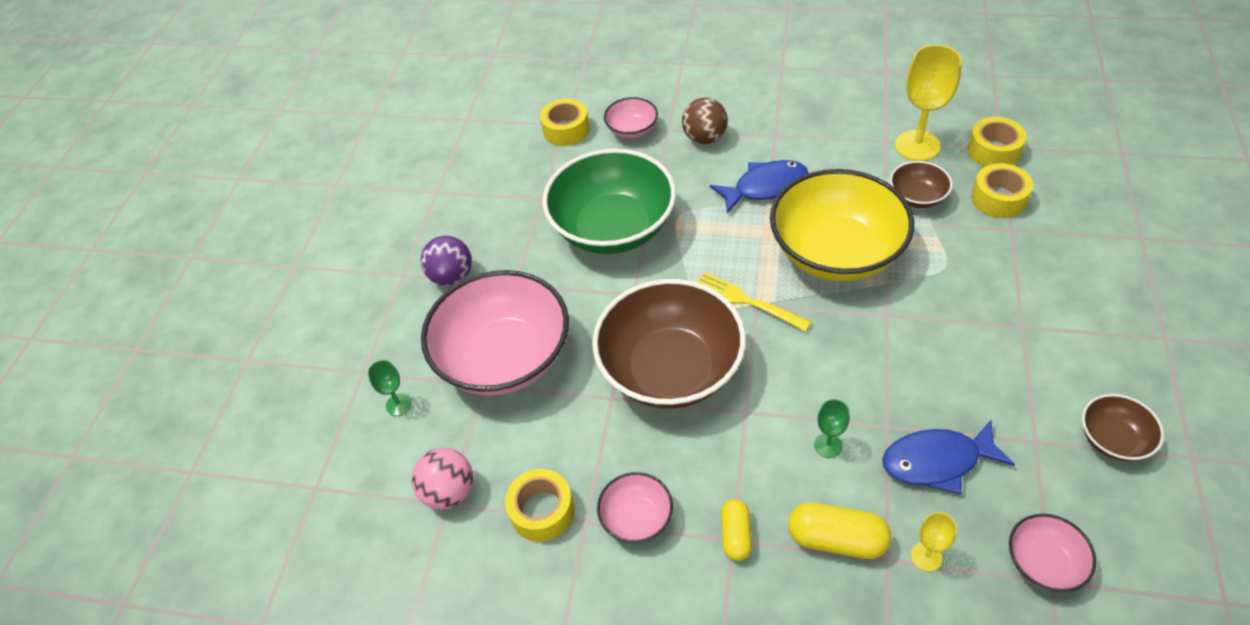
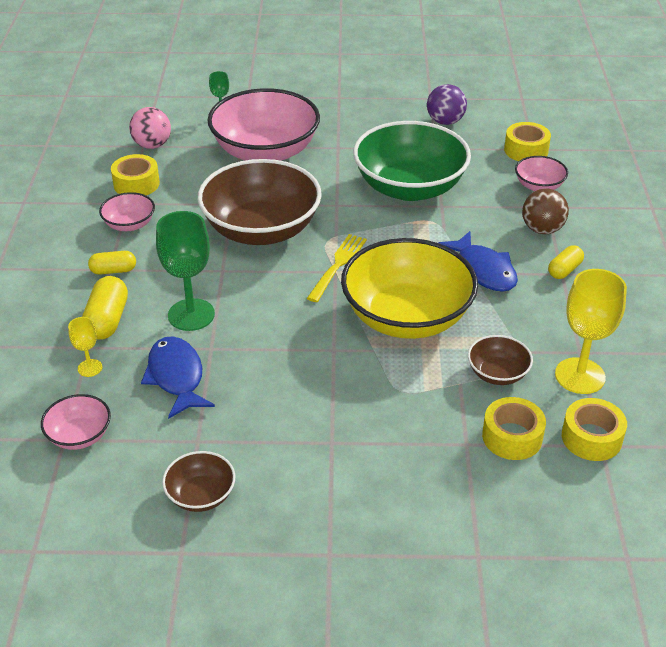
camera: 75 degrees right, 10 degrees down
purple ball [420,236,472,286] -> purple ball moved to [427,84,467,125]
green goblet [814,399,850,458] -> green goblet [156,211,215,331], size x2.02
none -> yellow capsule [548,245,584,279]

